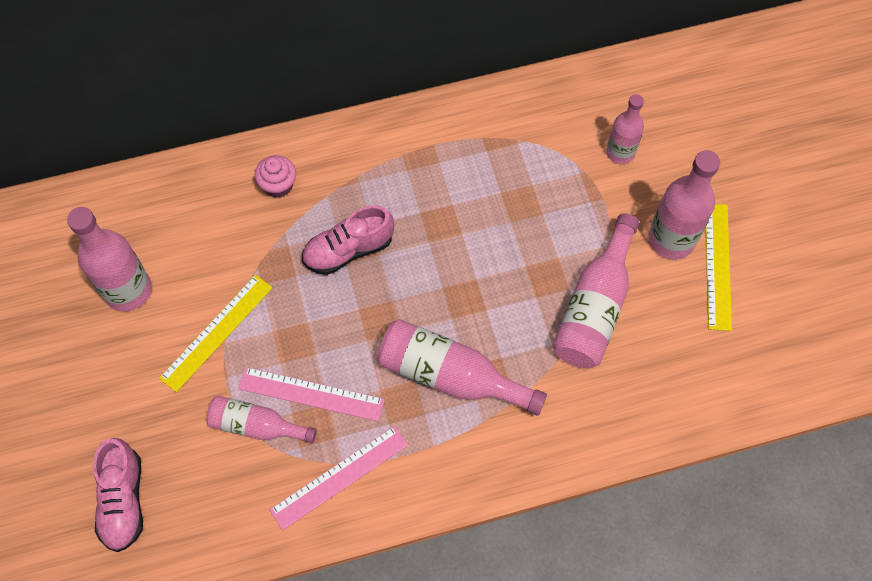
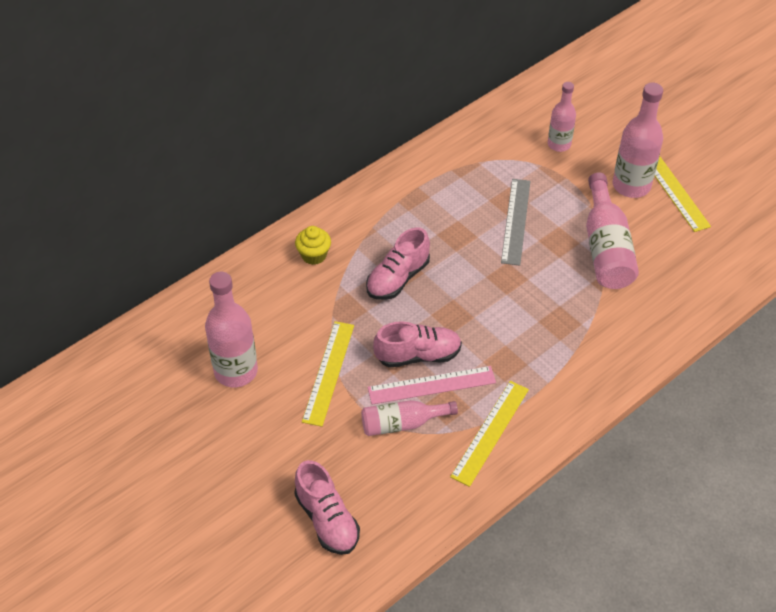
camera: 25 degrees left, 15 degrees down
pink cupcake [255,155,296,198] -> yellow cupcake [295,226,331,265]
pink ruler [269,426,408,531] -> yellow ruler [450,381,529,487]
pink bottle [377,319,547,416] -> none
none -> pink shoe [373,321,462,368]
none -> grey ruler [501,179,530,266]

